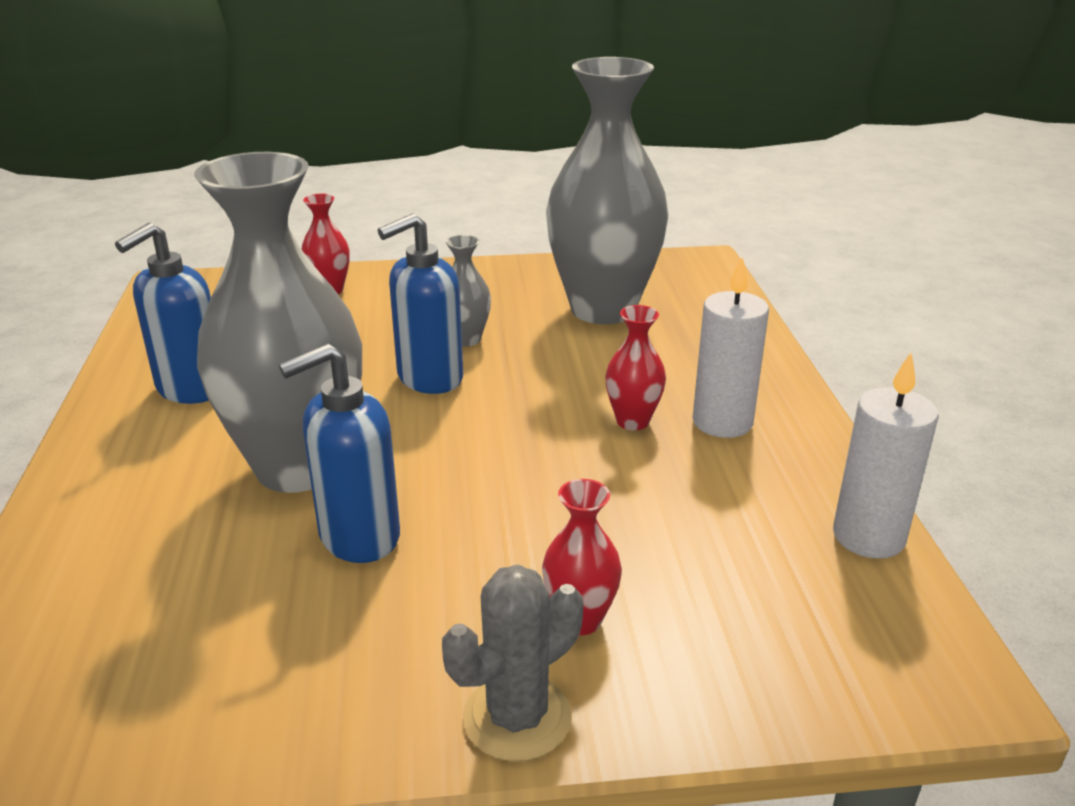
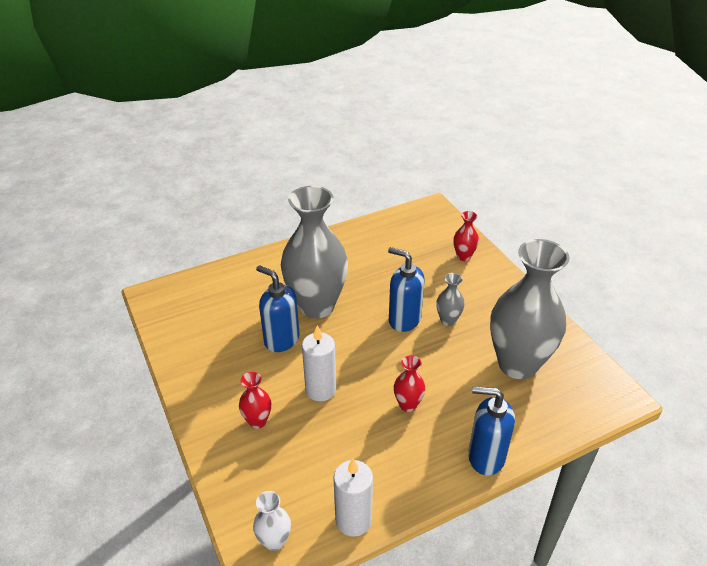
camera: 70 degrees right, 10 degrees up
blue soap dispenser [115,222,211,404] -> blue soap dispenser moved to [468,386,515,476]
grey cactus [442,565,583,762] -> none
white candle [693,257,769,438] -> white candle moved to [302,325,336,401]
none -> white vase [253,491,291,551]

